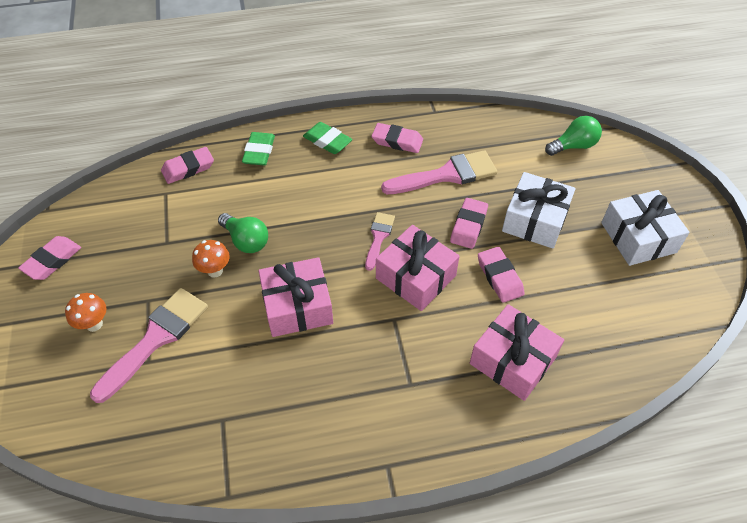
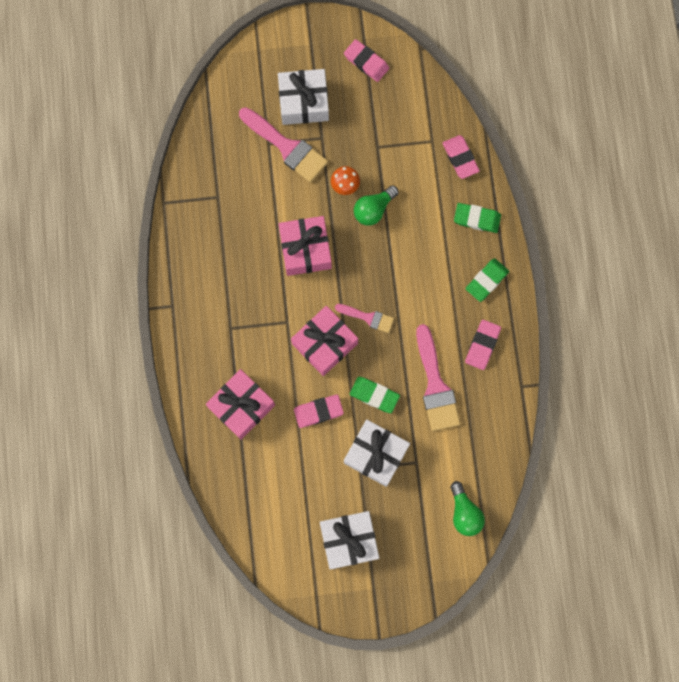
camera: 95 degrees right, 25 degrees up
orange mushroom [65,293,106,332] -> white gift [278,69,329,125]
pink eraser [450,198,488,249] -> green eraser [350,377,400,413]

